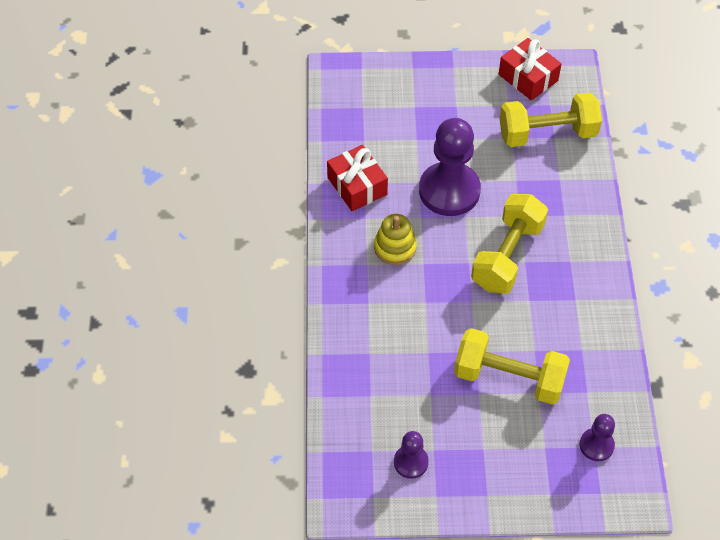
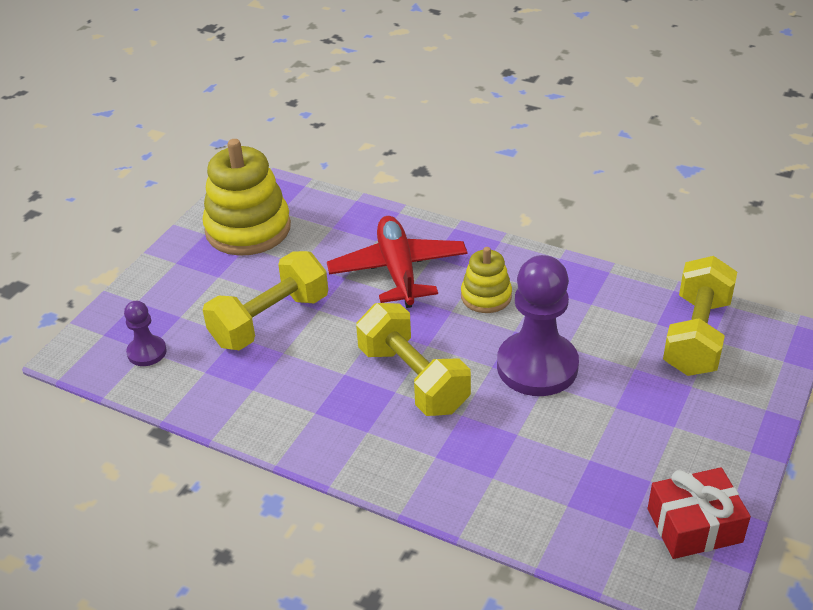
camera: 120 degrees right, 15 degrees down
red gift [327,145,388,211] -> none
purple pawn [394,431,429,479] -> yellow stacking toy [202,139,291,256]
yellow dumbbell [499,93,602,147] -> yellow dumbbell moved to [663,256,737,376]
none -> red plane [327,216,467,308]

